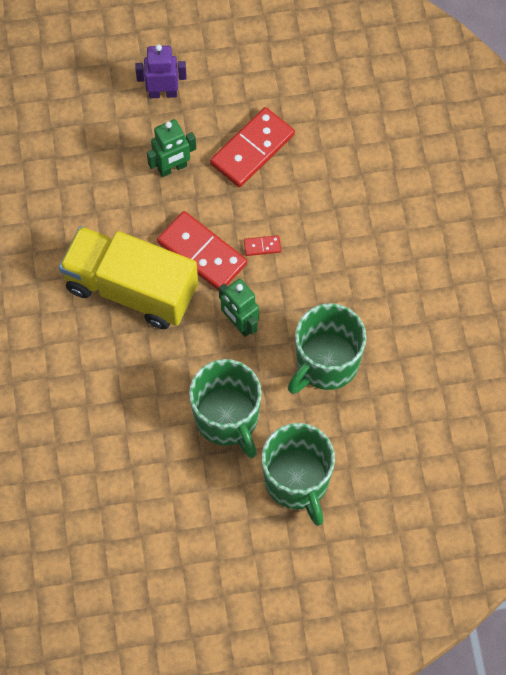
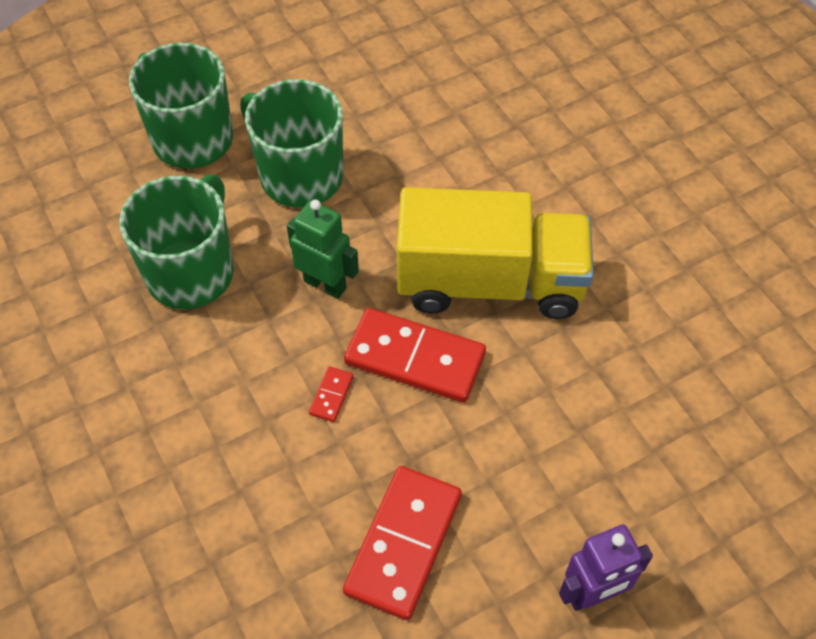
camera: 160 degrees right, 10 degrees down
green robot [147,119,196,177] -> none
red domino [244,235,281,256] -> red domino turned 45 degrees counterclockwise [309,366,354,422]

